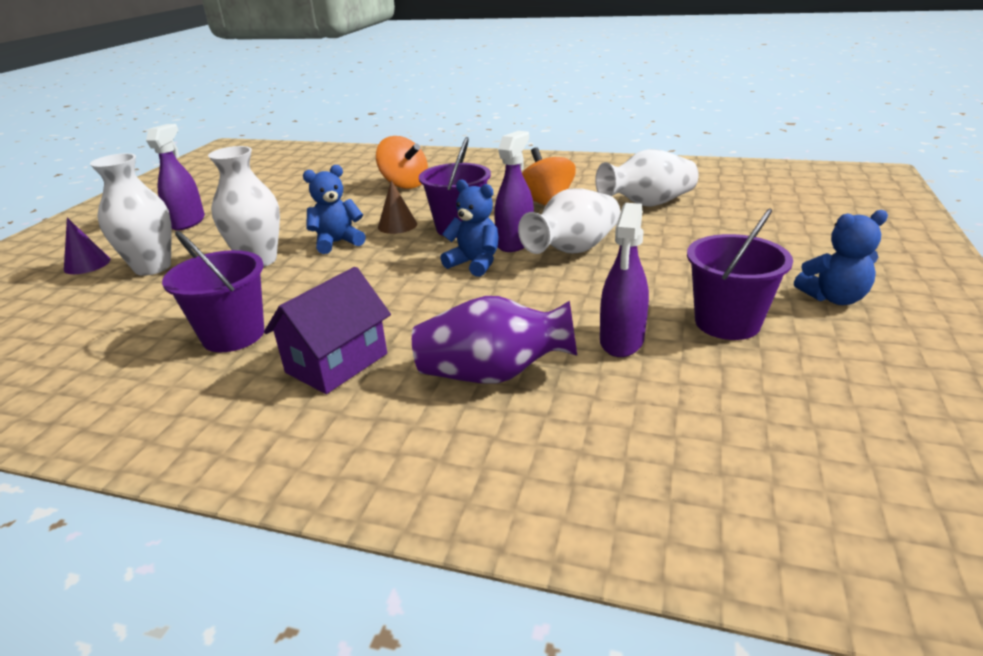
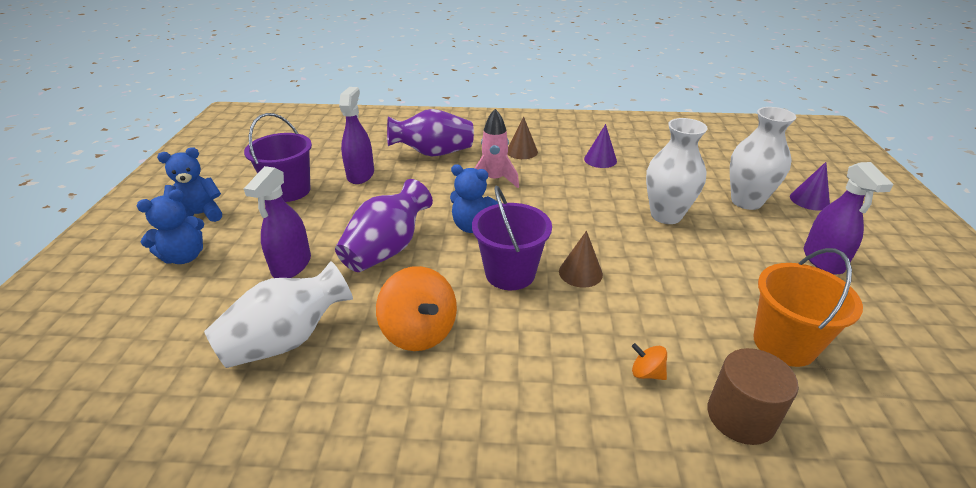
camera: 165 degrees right, 5 degrees up
purple bucket [162,231,264,352] -> purple cone [584,124,617,168]
purple house [264,267,391,394] -> brown cone [508,116,538,159]
blue teddy bear [303,165,366,254] -> blue teddy bear moved to [137,189,204,264]
orange spinning top [376,136,428,189] -> orange spinning top [632,343,667,380], size x0.47
purple spray bottle [494,131,534,252] -> purple spray bottle moved to [244,166,311,278]
white vase [518,188,621,254] -> purple vase [335,179,433,272]
none -> pink rocket [475,109,519,188]
none -> brown cylinder [707,348,799,445]
none -> orange bucket [753,248,863,367]

